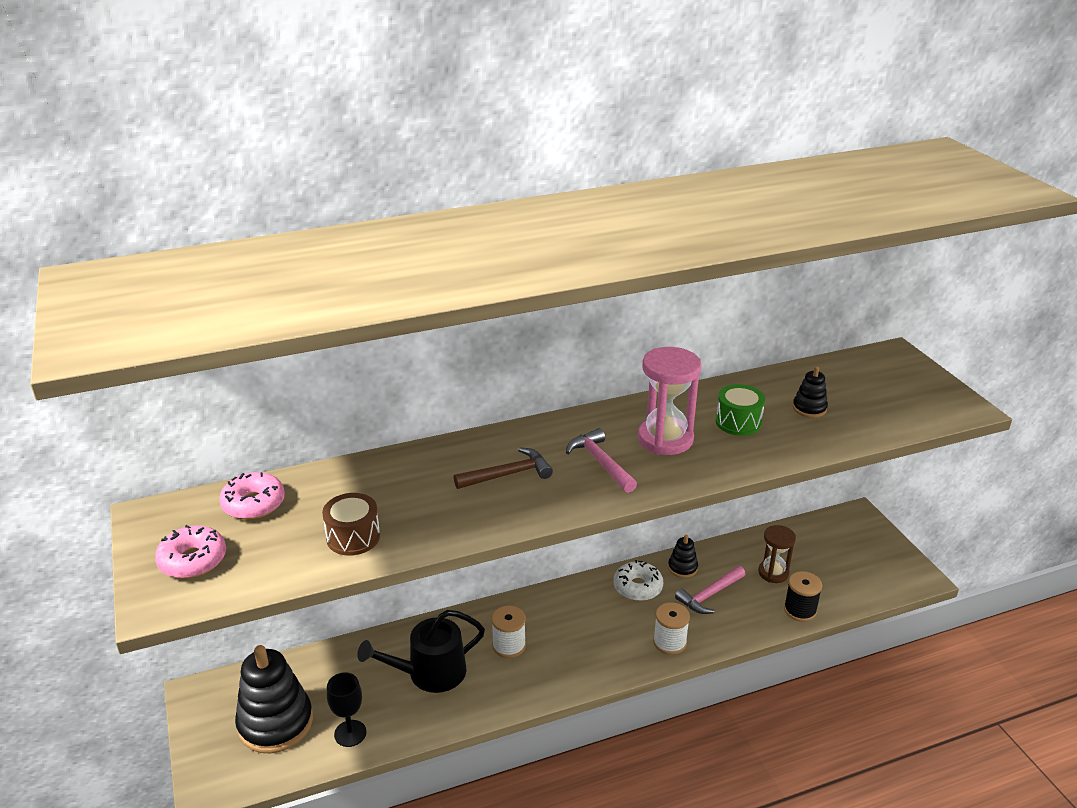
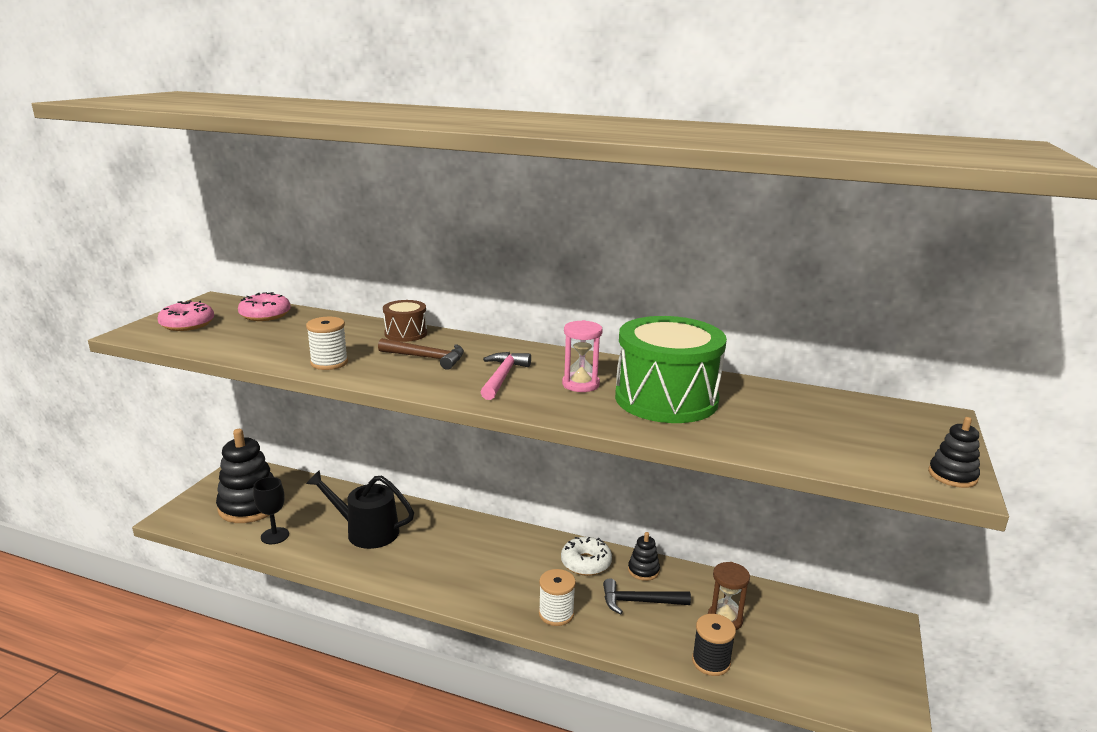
camera: 40 degrees right, 10 degrees down
brown drum [322,493,380,556] -> brown drum moved to [383,300,427,342]
white spool [491,606,526,658] -> white spool moved to [306,317,348,370]
pink hourglass [638,347,701,455] -> pink hourglass [562,320,603,392], size x0.65
pink hammer [675,566,745,614] -> black hammer [603,578,691,614]
green drum [716,384,765,436] -> green drum [615,316,727,423], size x2.04
black stacking toy [793,366,828,418] -> black stacking toy moved to [928,417,980,488]

